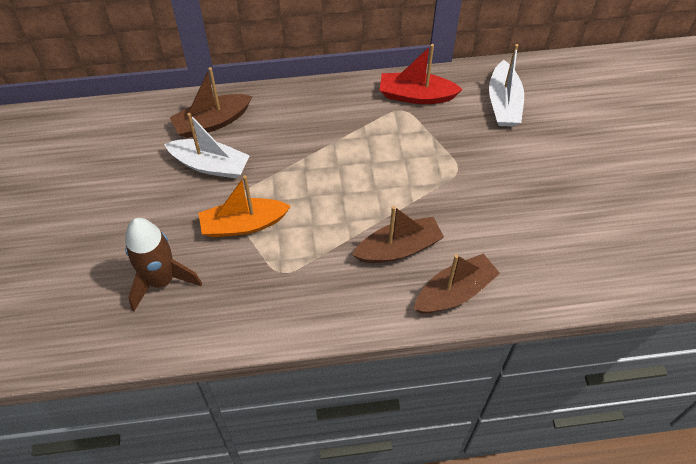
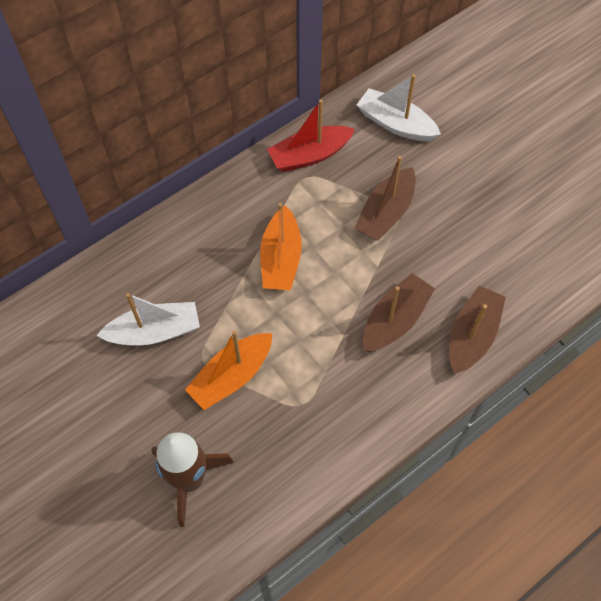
camera: 30 degrees left, 5 degrees up
brown boat [170,67,252,138] -> brown boat moved to [355,156,416,241]
white boat [489,44,524,127] -> white boat turned 150 degrees clockwise [357,74,441,141]
none -> orange boat [260,203,302,290]

